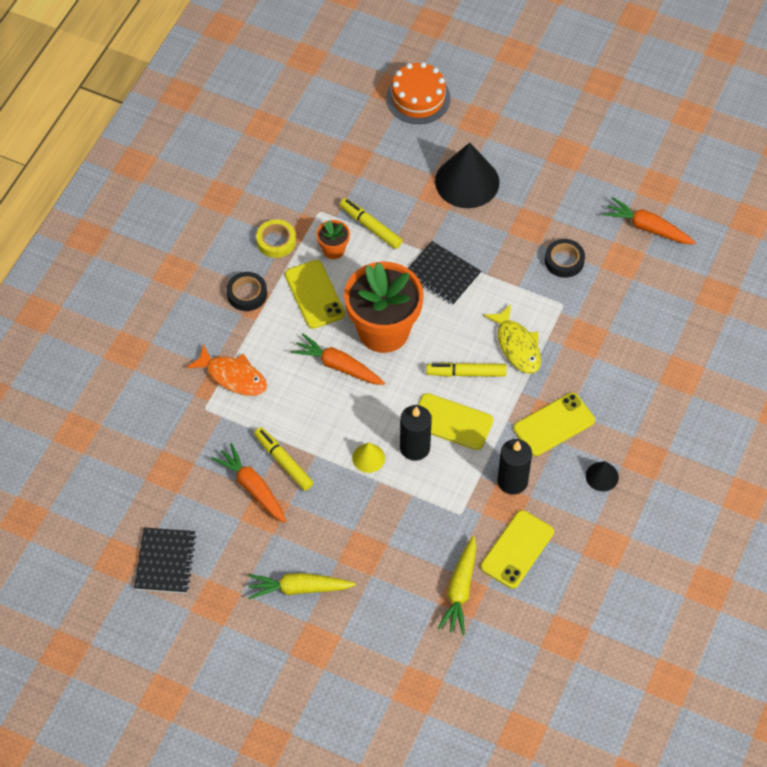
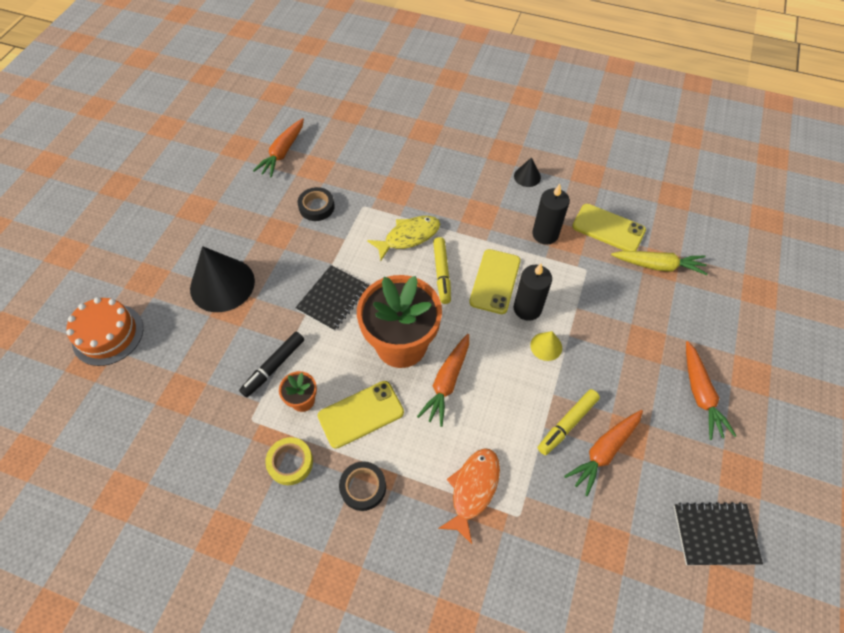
camera: 95 degrees left, 0 degrees up
yellow carrot [248,573,356,599] -> orange carrot [686,341,736,440]
yellow marker [340,198,402,249] -> black marker [239,332,304,397]
yellow phone [513,393,595,456] -> none

